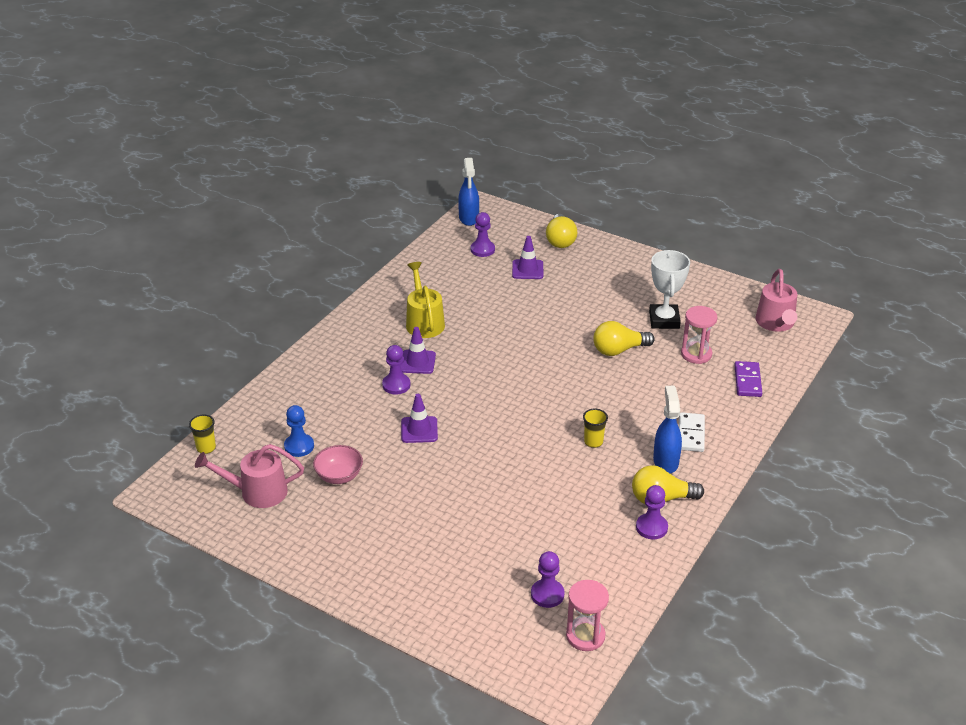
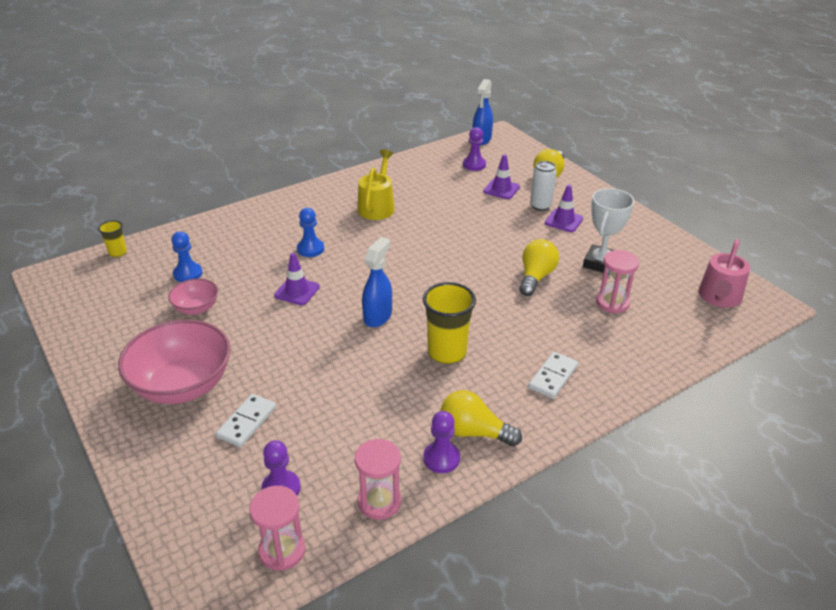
camera: 25 degrees right, 0 degrees up
pink watering can [195,444,304,508] -> none
purple pawn [382,345,411,395] -> blue pawn [297,208,324,257]
purple traffic cone [401,327,436,374] -> purple traffic cone moved to [545,185,583,232]
yellow cup [583,408,608,448] -> yellow cup [423,282,476,364], size x1.90
yellow light bulb [593,321,655,356] -> yellow light bulb turned 105 degrees clockwise [519,239,559,296]
blue spray bottle [653,386,682,473] -> blue spray bottle moved to [362,237,392,327]
purple domino [734,361,762,397] -> none
none -> pink bowl [118,320,231,404]
none -> white domino [216,394,276,447]
none -> pink hourglass [355,439,401,520]
none -> white can [530,161,557,211]

